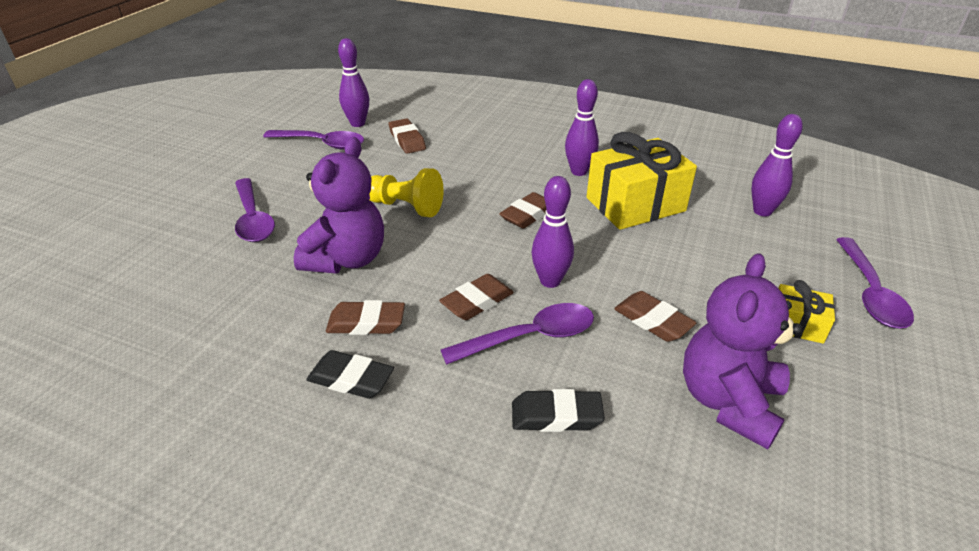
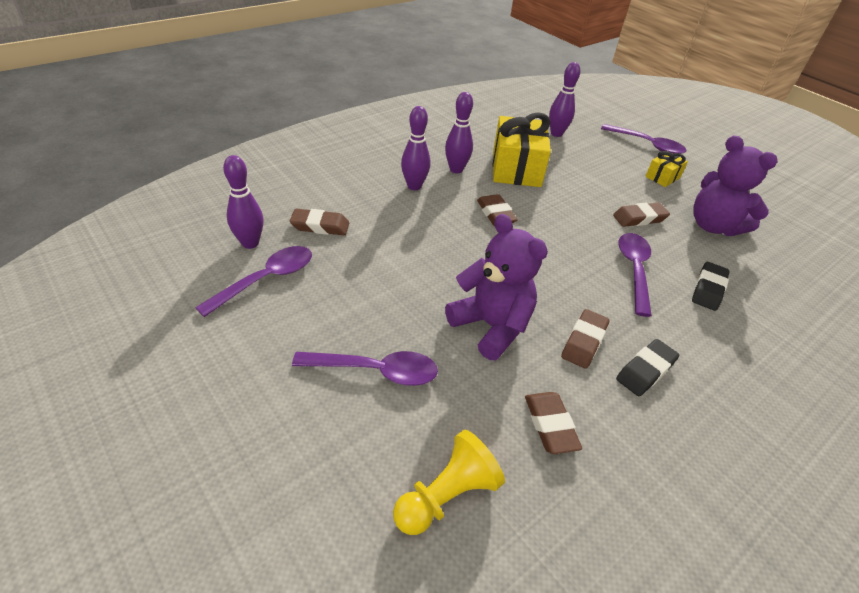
camera: 65 degrees left, 5 degrees up
yellow pawn [369,168,444,217] -> yellow pawn moved to [393,430,505,535]
brown eraser [439,274,514,320] -> brown eraser moved to [525,392,582,454]
purple bowling pin [531,176,574,288] -> purple bowling pin moved to [401,106,430,190]

